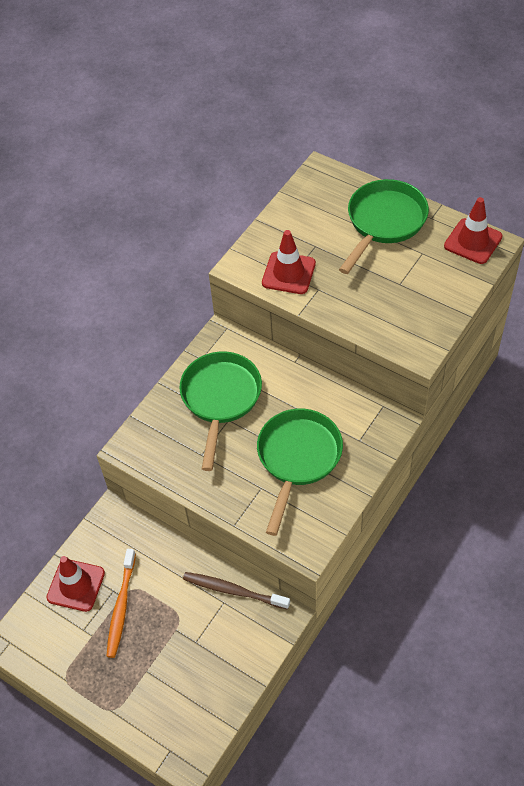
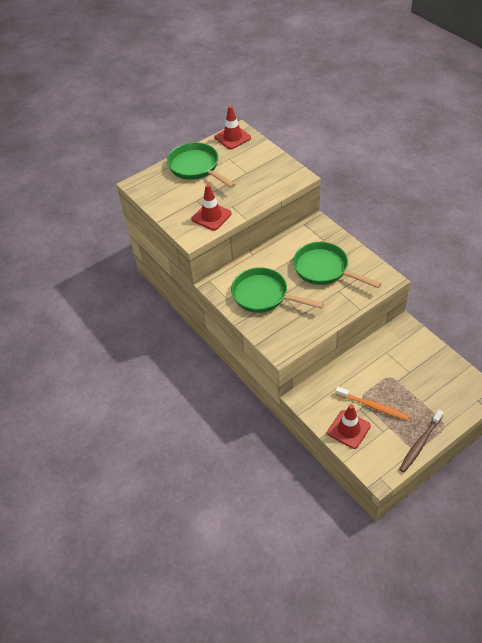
camera: 70 degrees left, 5 degrees down
brown toothbrush [183,572,290,610] -> brown toothbrush moved to [399,410,444,473]

